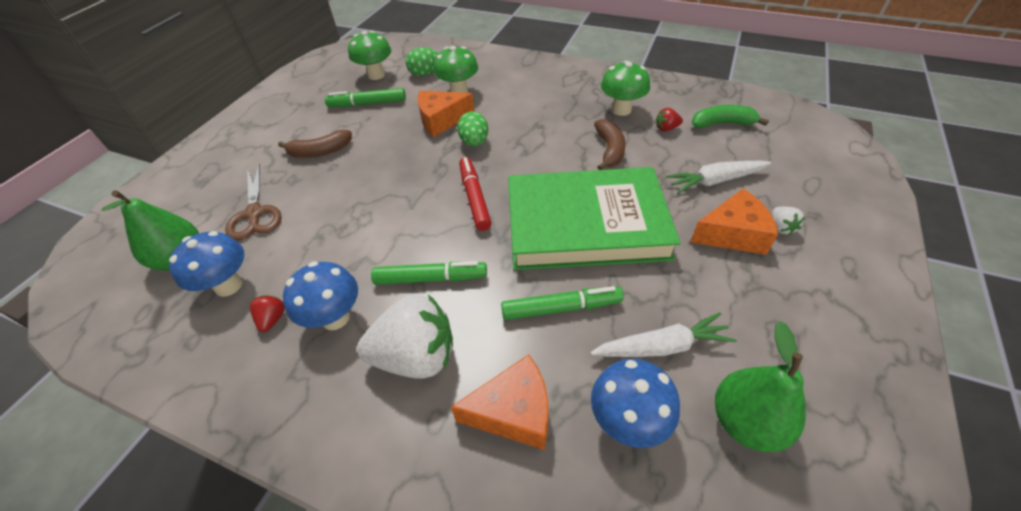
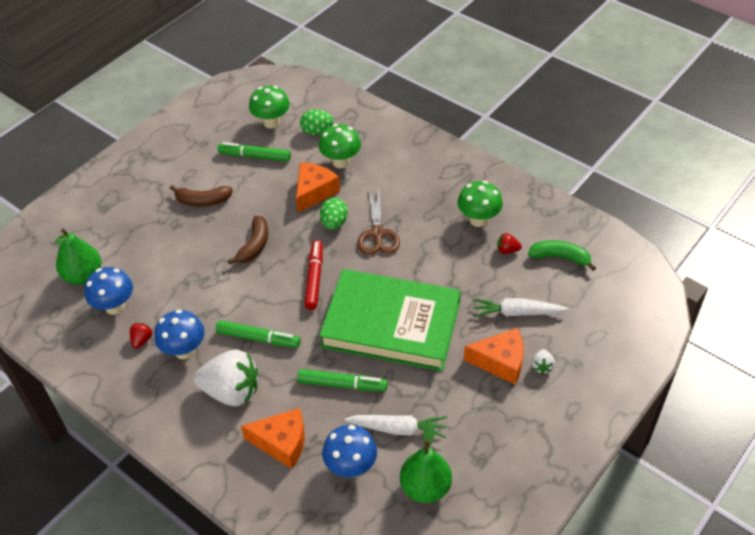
camera: 15 degrees right, 0 degrees up
brown scissors [225,164,282,241] -> brown scissors moved to [357,190,400,255]
orange cheese [418,91,475,137] -> orange cheese turned 120 degrees clockwise [296,162,340,213]
brown banana [594,119,626,170] -> brown banana moved to [228,216,268,265]

